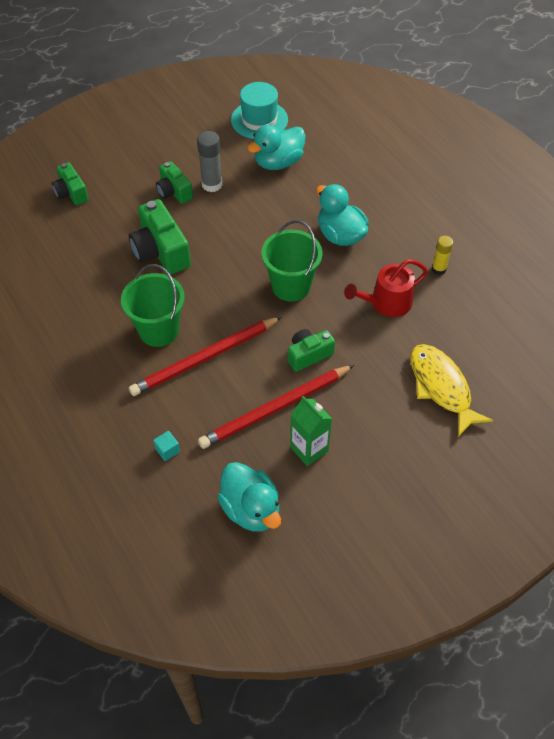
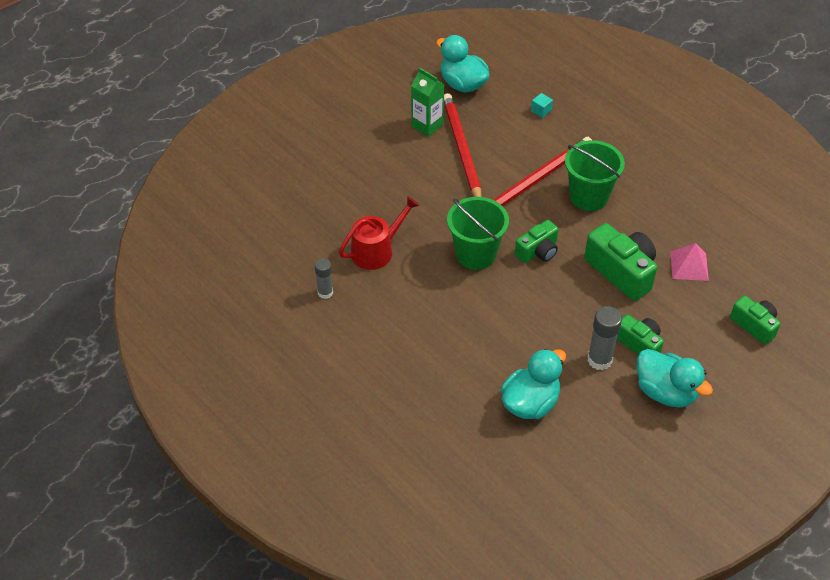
camera: 170 degrees right, 5 degrees down
red pencil [198,365,354,449] -> red pencil turned 60 degrees counterclockwise [444,93,481,197]
turquoise hat [231,82,288,139] -> none
green camera [288,329,335,372] -> green camera moved to [515,220,558,263]
turquoise duck [316,184,369,246] -> turquoise duck moved to [637,349,713,408]
yellow fish [410,344,493,437] -> none
yellow glue stick [432,236,453,275] -> grey glue stick [315,258,333,299]
none -> pink pyramid [670,243,709,281]

